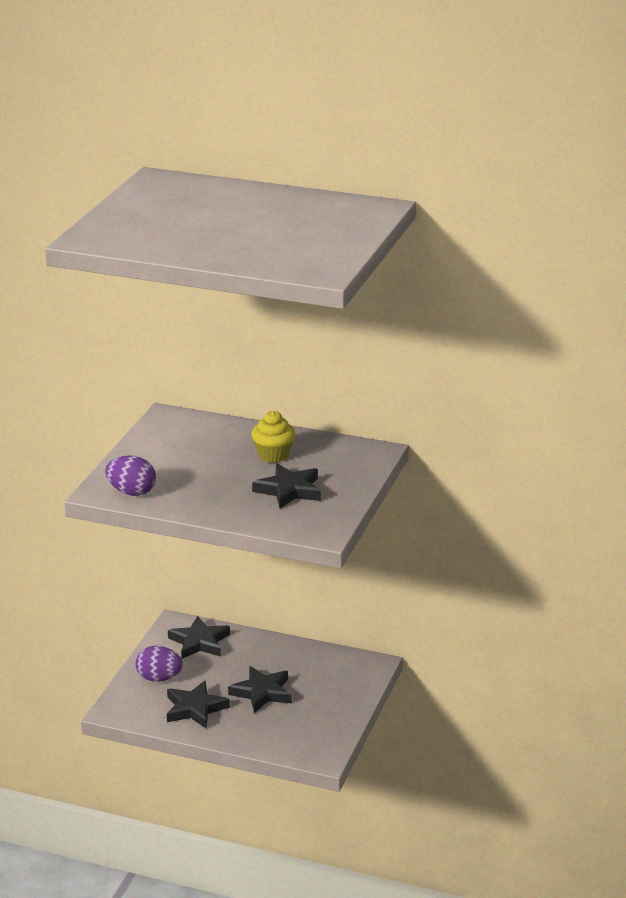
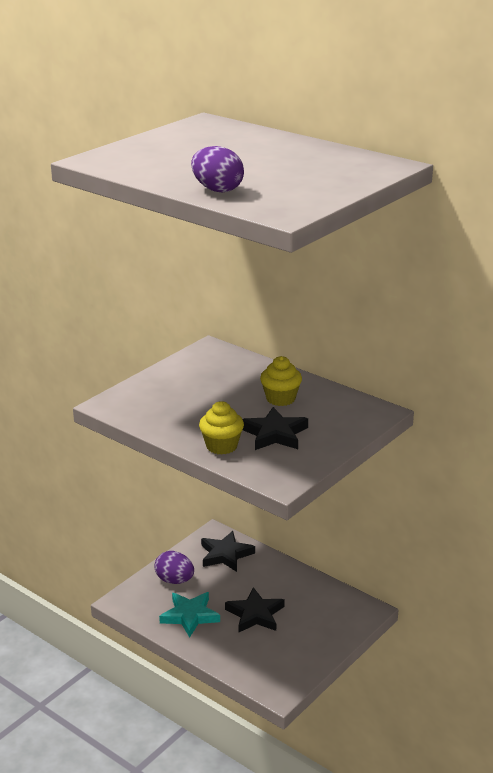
camera: 20 degrees right, 0 degrees up
purple egg [105,456,156,496] -> purple egg moved to [191,146,244,193]
black star [167,680,230,728] -> turquoise star [159,592,220,638]
none -> yellow cupcake [199,401,244,455]

